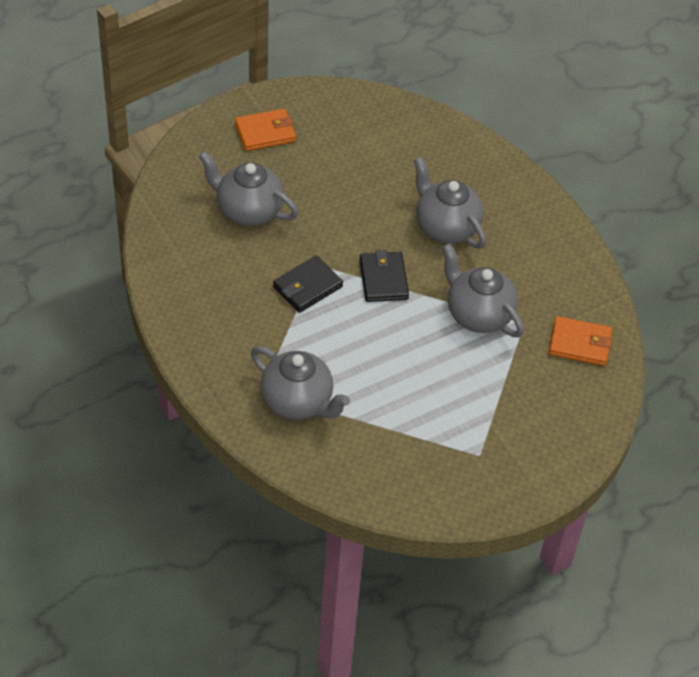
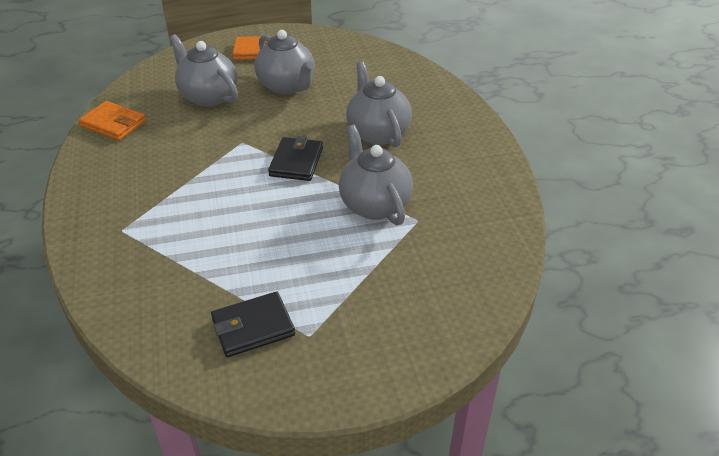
camera: 20 degrees right, 10 degrees down
grey teapot [251,346,350,420] -> grey teapot moved to [254,30,314,95]
black wallet [273,256,343,313] -> black wallet moved to [211,292,295,357]
orange wallet [549,316,612,366] -> orange wallet moved to [79,101,146,141]

